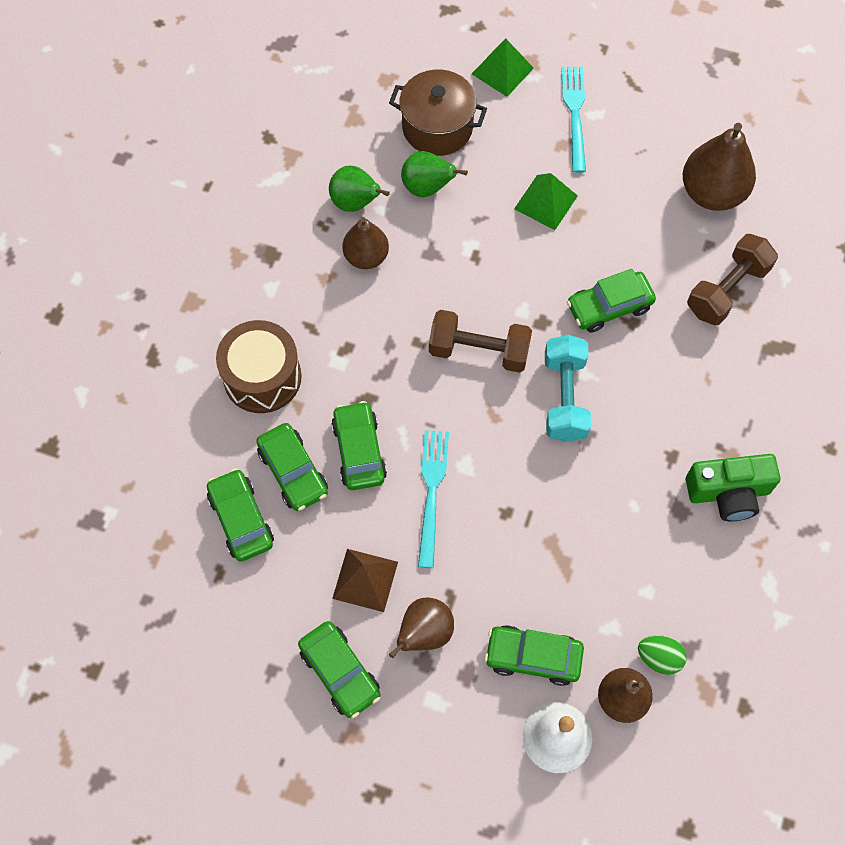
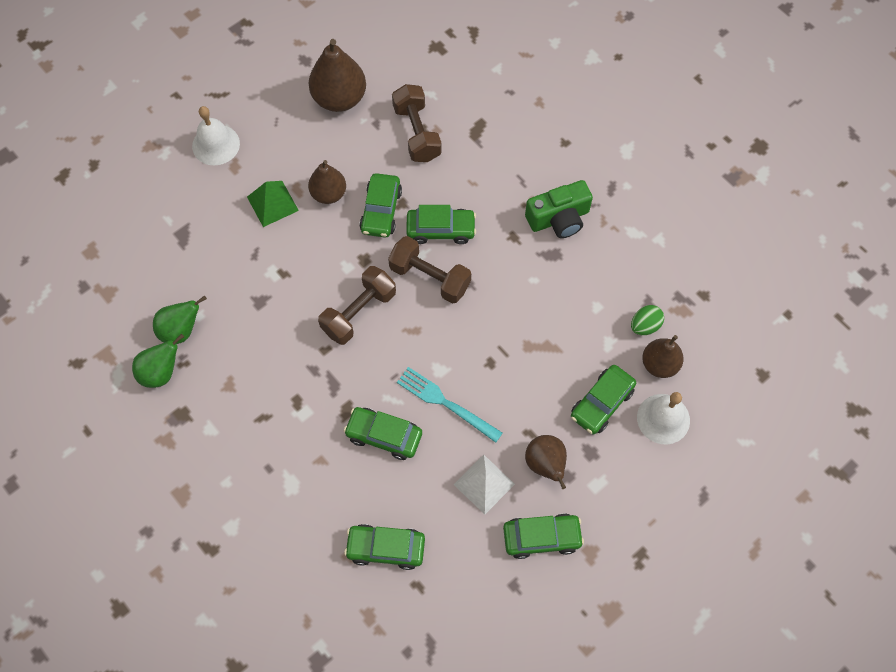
camera: 60 degrees left, 0 degrees up
brown drum [216,320,302,413] -> none
green car [256,423,328,511] -> green car moved to [406,205,476,244]
brown pyramid [332,549,398,612] -> white pyramid [453,455,515,515]
brown pear [342,217,389,269] -> brown pear moved to [308,160,346,204]
brown pot [389,70,487,156] -> none
green pear [401,151,468,197] -> green pear moved to [132,334,184,388]
green pyramid [472,38,534,97] -> none
turquoise dumbbell [545,335,591,442] -> brown dumbbell [388,236,471,304]
turquoise fork [561,67,586,173] -> white bell [192,106,240,165]
green camera [686,454,780,521] -> green camera turned 45 degrees clockwise [525,180,593,238]

